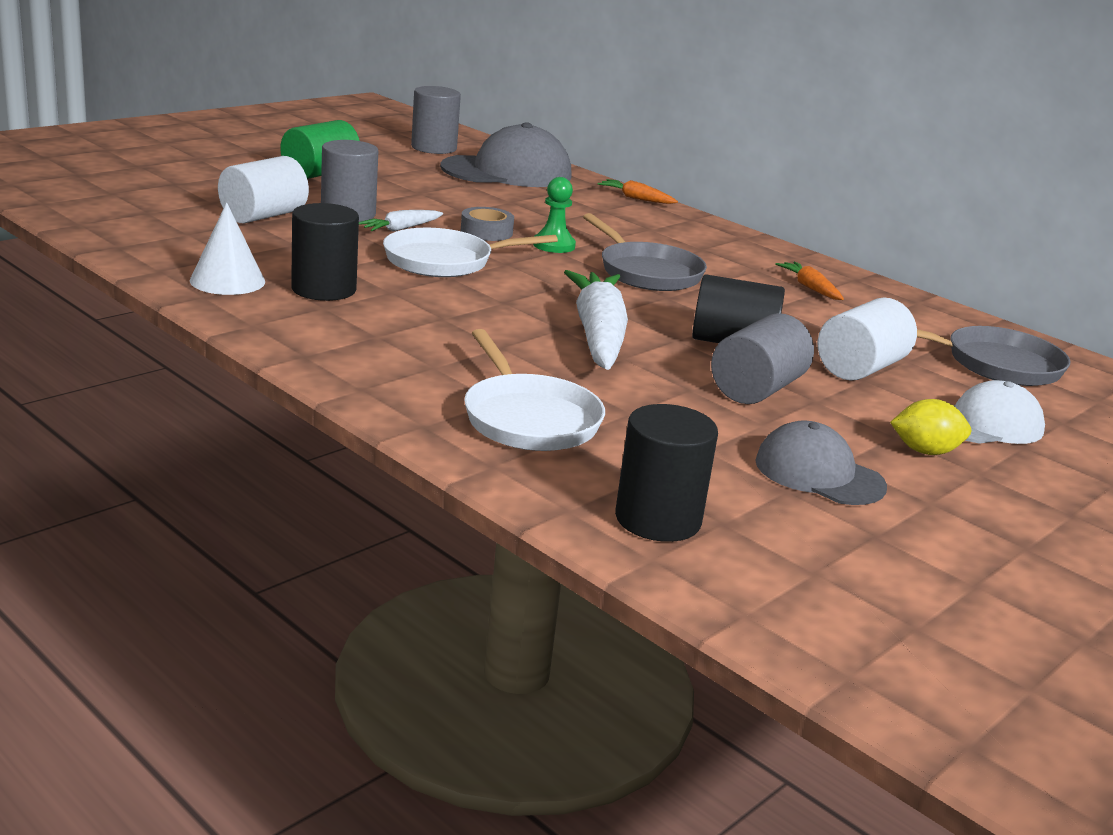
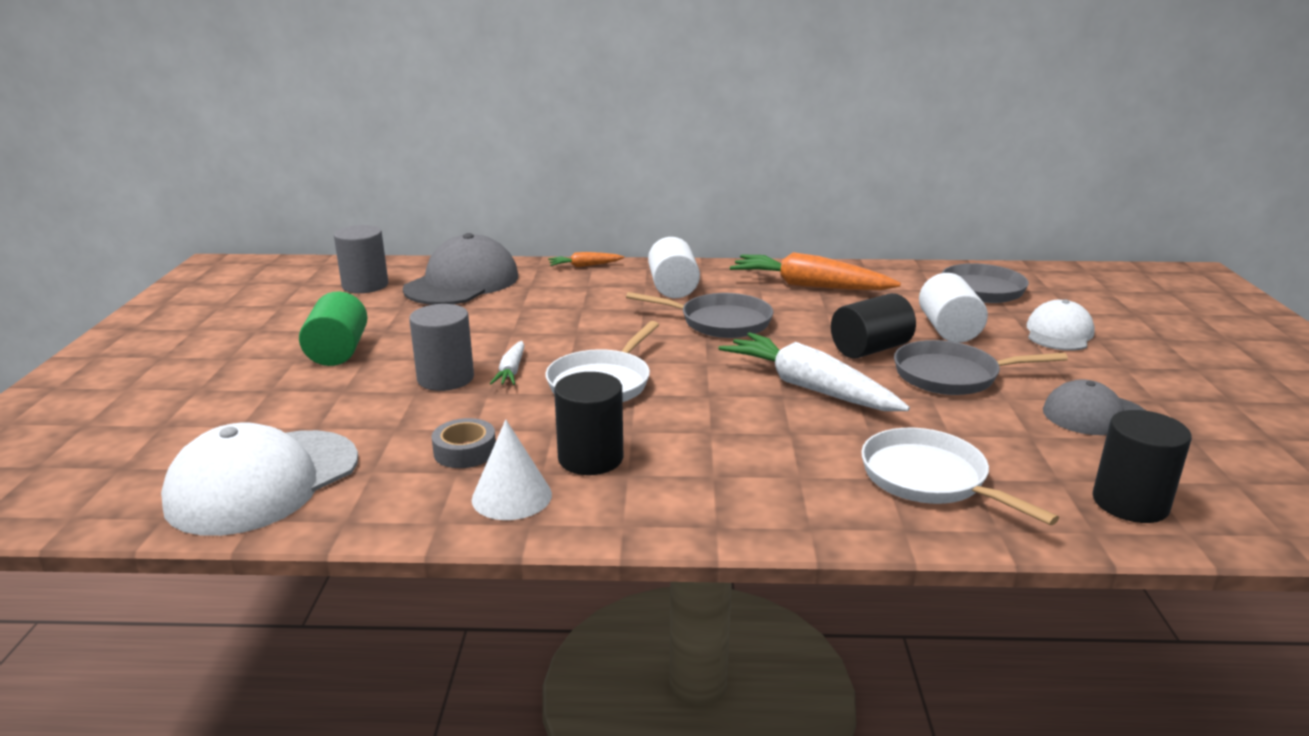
camera: 40 degrees left, 0 degrees up
white cylinder [218,156,309,223] -> white cylinder moved to [648,237,700,298]
grey tape [461,207,514,241] -> grey tape moved to [432,418,496,468]
white pan [464,329,605,451] -> white pan turned 150 degrees counterclockwise [861,428,1059,525]
green pawn [533,177,576,253] -> none
grey cylinder [711,313,814,404] -> grey pan [894,340,1068,395]
orange carrot [775,262,844,300] -> orange carrot [730,252,901,290], size x2.10
yellow lemon [890,399,971,455] -> none
none -> white cap [161,423,358,536]

